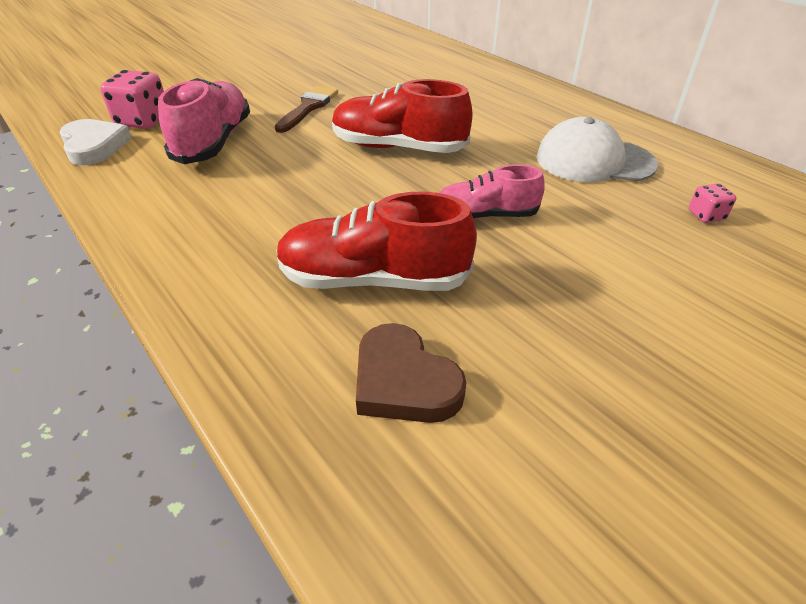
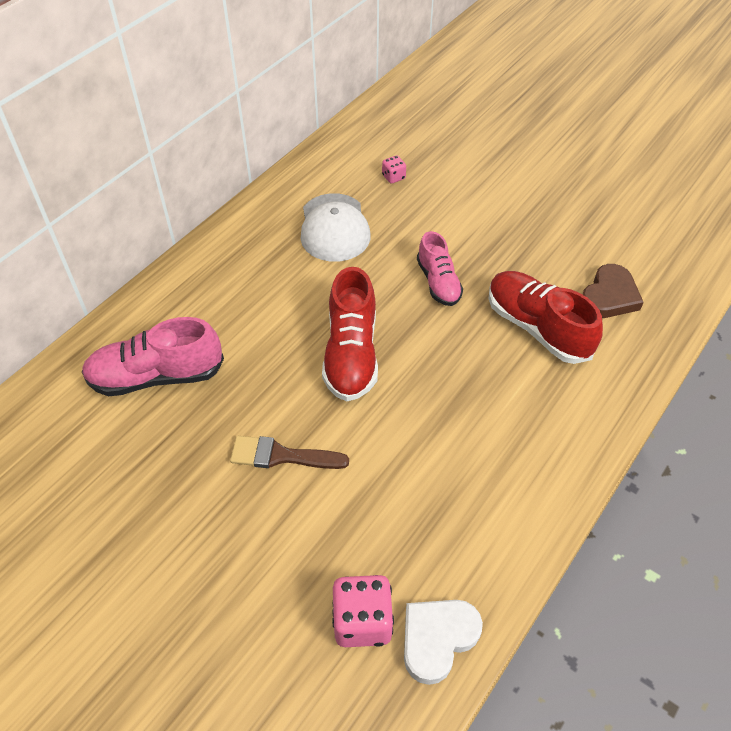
camera: 105 degrees left, 10 degrees up
pink shoe [158,78,250,164] -> pink shoe moved to [81,317,224,396]
red shoe [276,192,477,291] -> red shoe turned 150 degrees clockwise [488,271,603,364]

